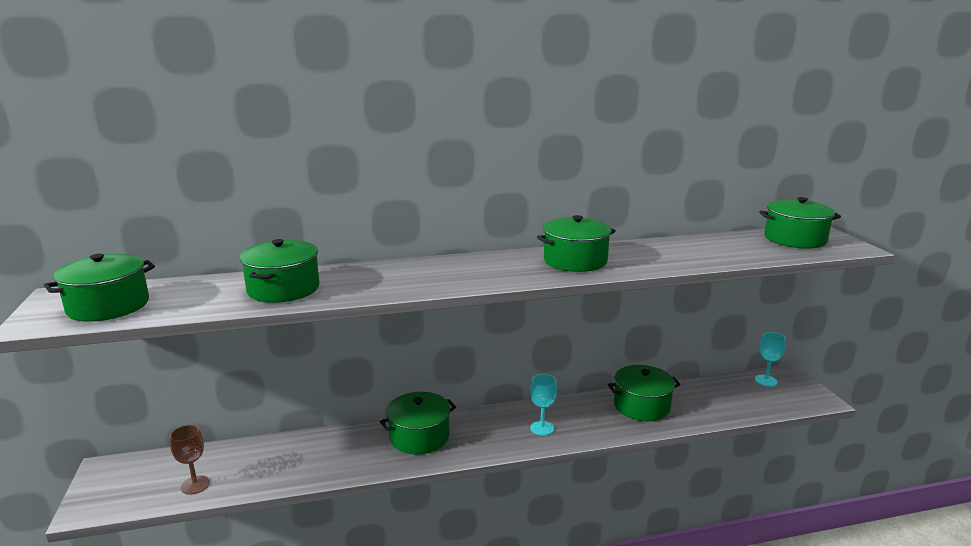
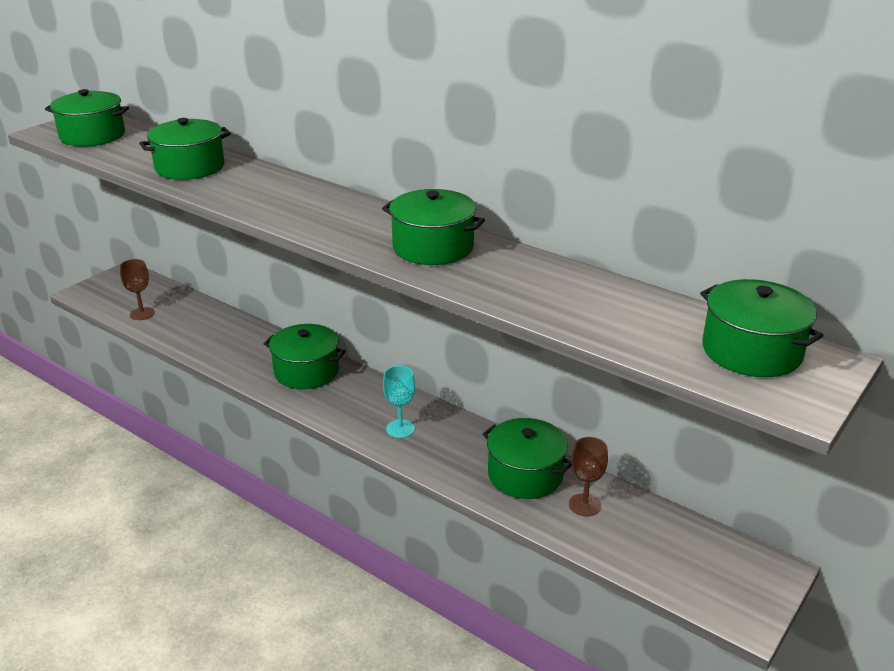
camera: 50 degrees right, 10 degrees up
turquoise goblet [755,332,786,387] -> none
none -> brown goblet [569,437,608,516]

